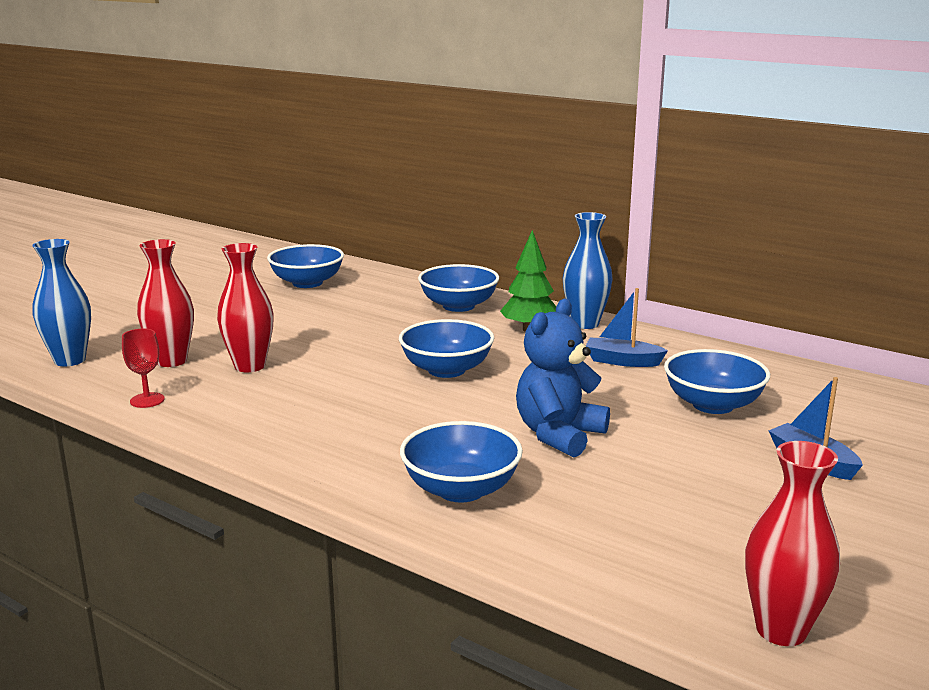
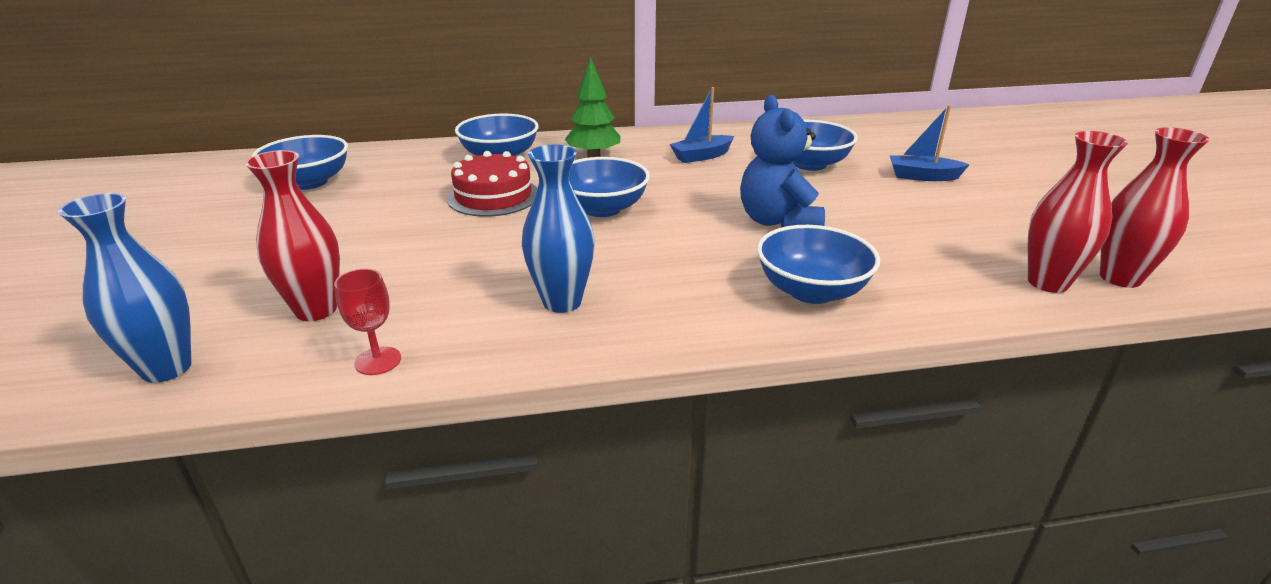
camera: 45 degrees left, 10 degrees up
red vase [217,243,274,372] -> red vase moved to [1028,131,1128,293]
blue vase [563,212,613,329] -> blue vase moved to [522,144,595,313]
none -> red cake [447,151,537,217]

